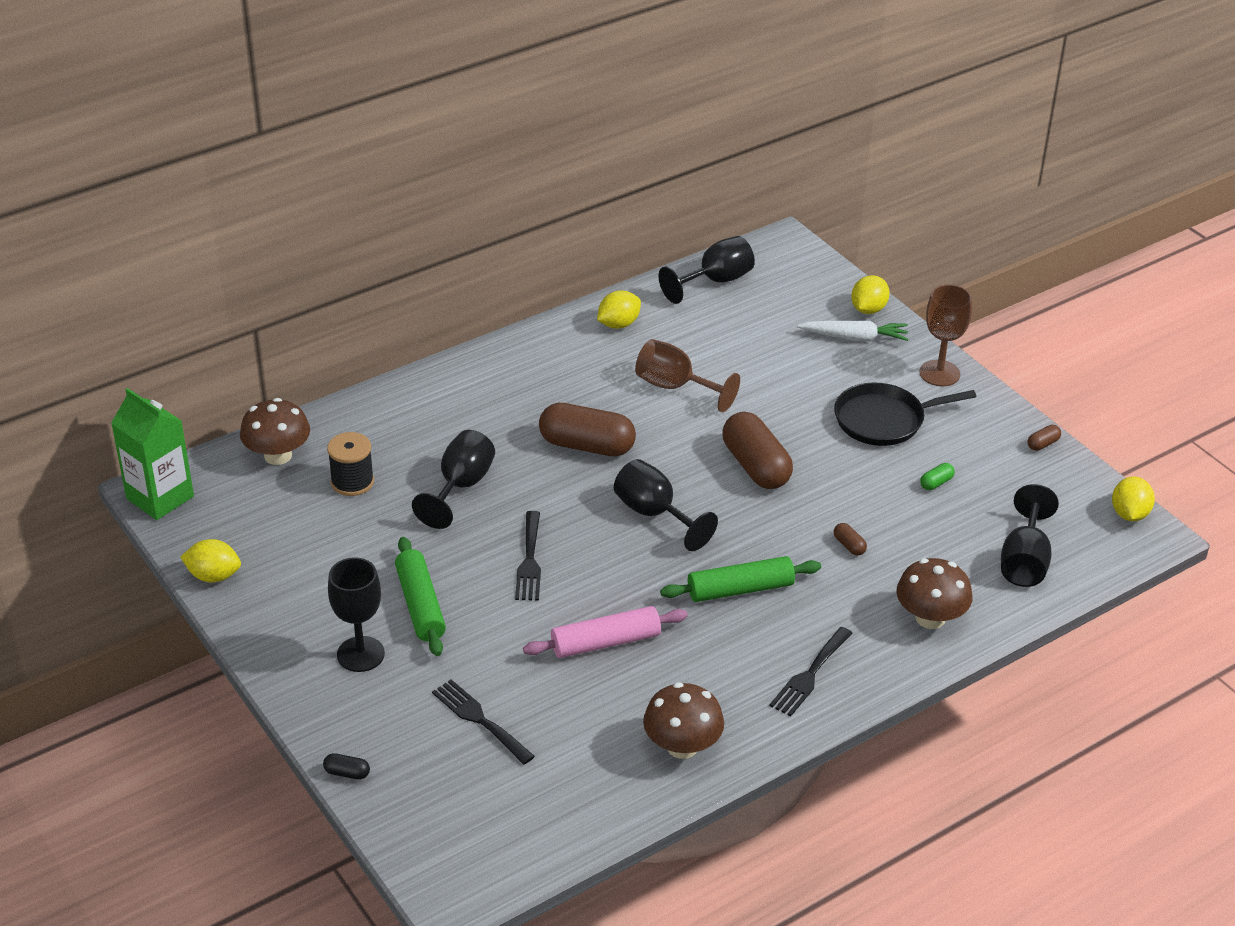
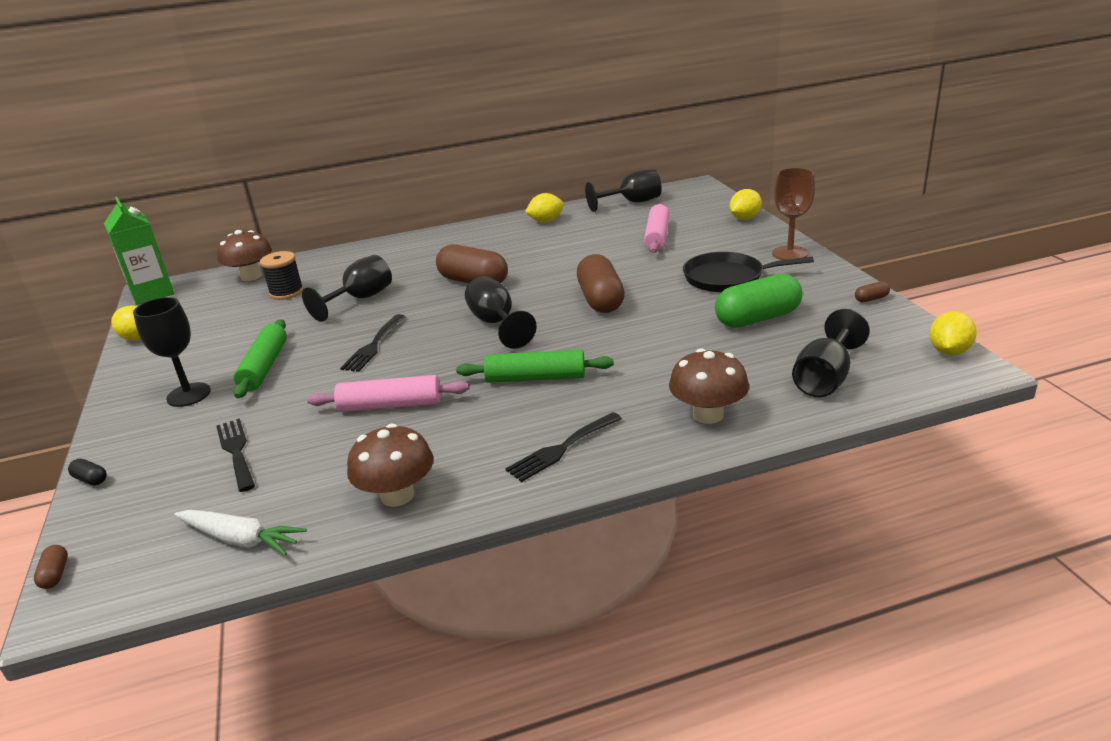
camera: 20 degrees right, 10 degrees down
brown goblet [635,339,740,412] -> none
white carrot [797,321,909,341] -> white carrot moved to [174,510,307,555]
brown capsule [834,523,867,555] -> brown capsule moved to [34,545,68,589]
green capsule [920,463,955,490] -> green capsule [715,274,803,328], size x2.45
none -> pink rolling pin [644,203,670,253]

